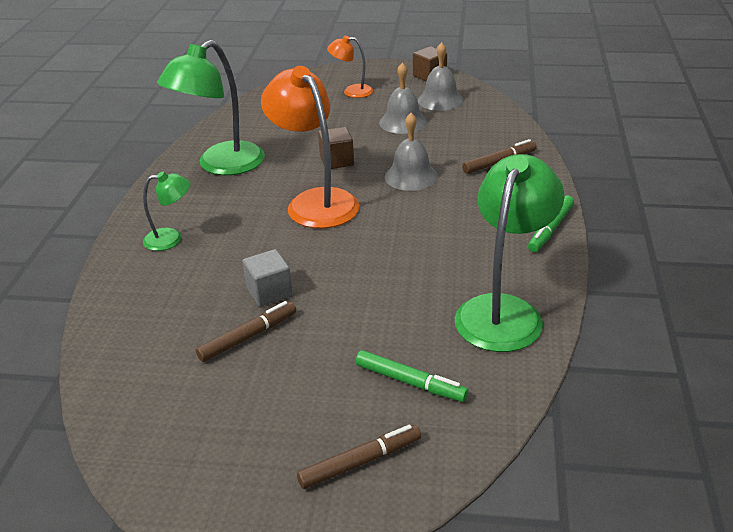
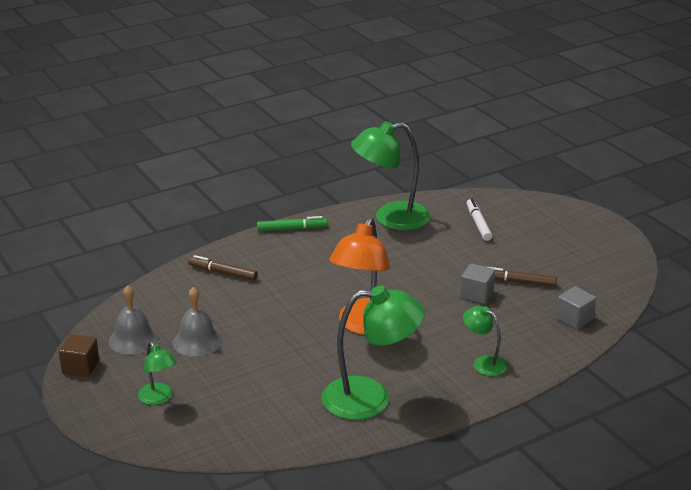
camera: 130 degrees left, 5 degrees down
brown marker [297,425,421,489] -> none
brown cube [318,127,354,169] -> none
orange lamp [327,36,373,98] -> green lamp [138,341,177,405]
green marker [356,350,469,402] -> white marker [467,199,492,241]
grey bell [385,113,438,191] -> none
none -> grey cube [556,286,596,329]

